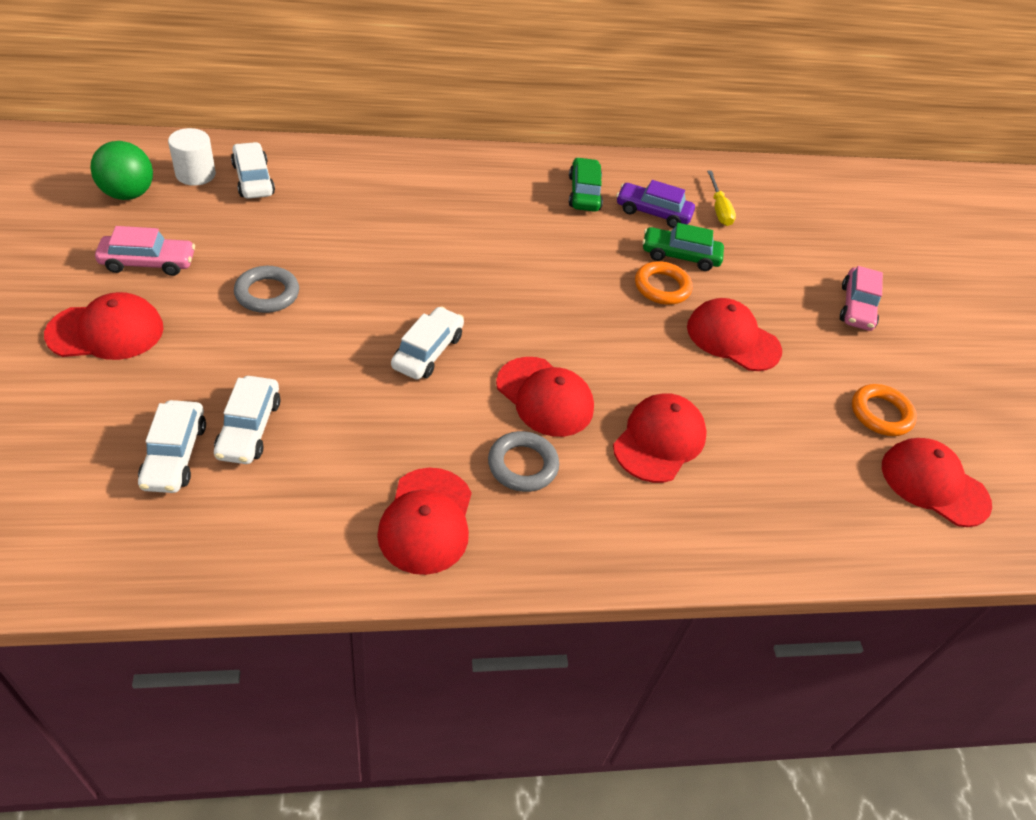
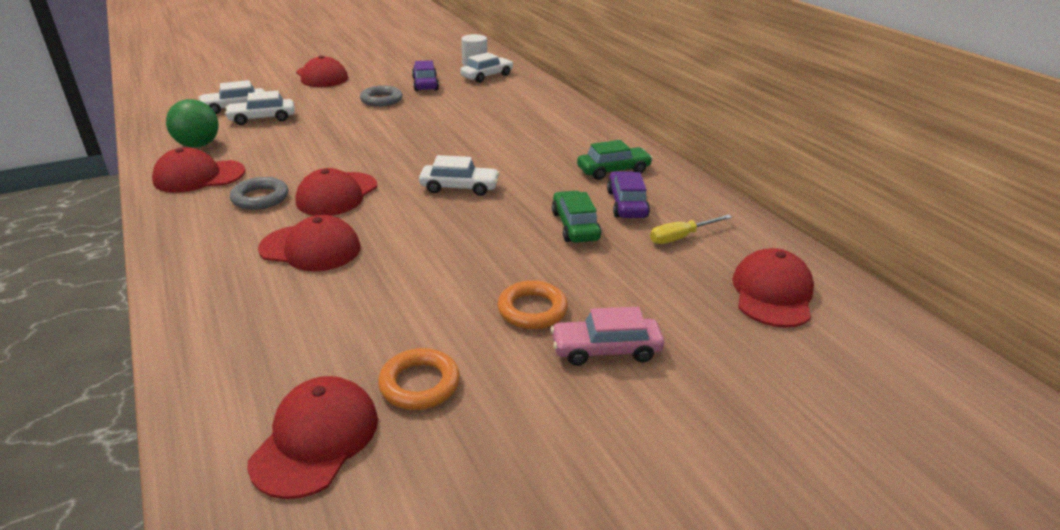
camera: 75 degrees right, 15 degrees down
green ball [90,141,153,200] -> green ball moved to [166,99,219,148]
pink car [95,226,195,276] -> none
white car [391,306,464,379] -> white car moved to [419,155,500,196]
orange ring [635,261,692,305] -> orange ring moved to [497,281,568,329]
red cap [687,298,782,371] -> red cap moved to [732,248,814,328]
none -> purple car [412,60,439,91]

